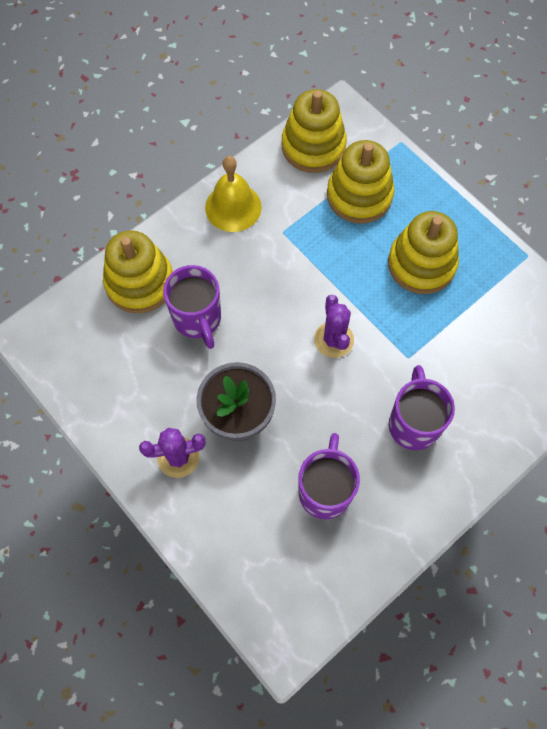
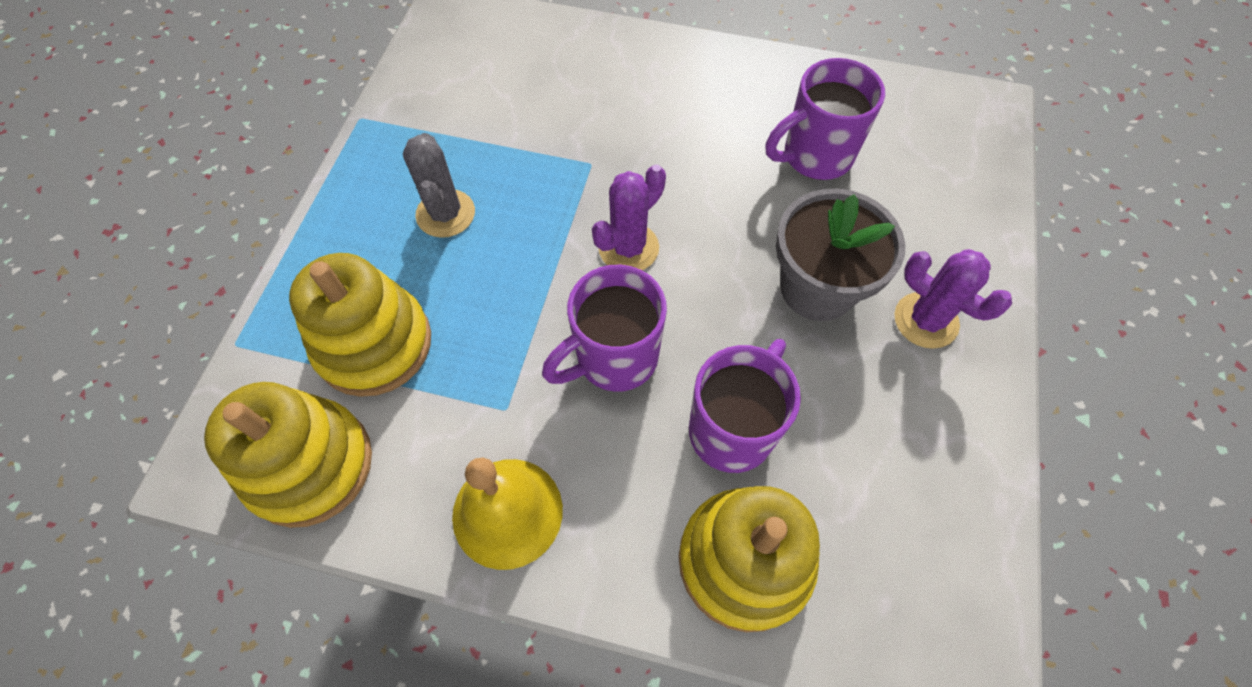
camera: 125 degrees left, 5 degrees down
yellow stacking toy [388,211,459,294] -> grey cactus [403,133,475,238]
purple mug [389,365,455,450] -> purple mug moved to [542,265,667,392]

